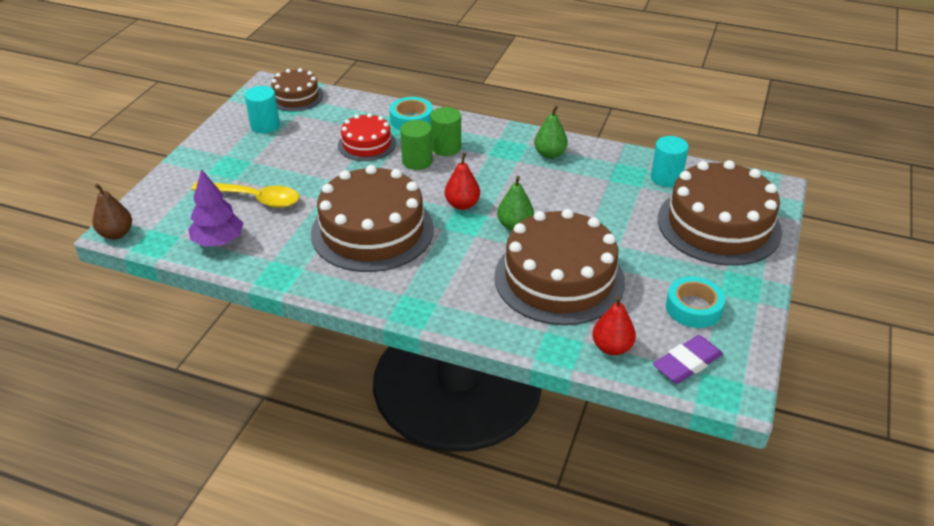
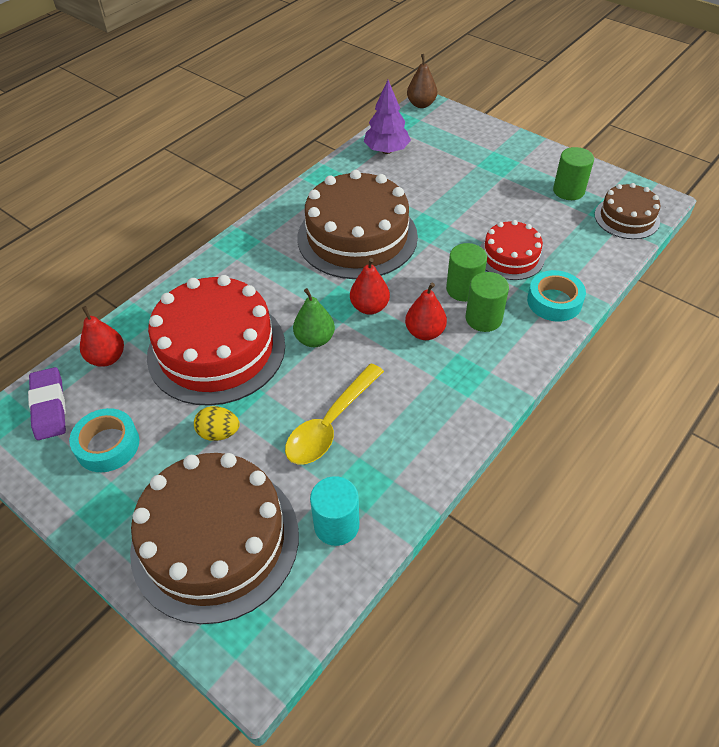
camera: 110 degrees right, 10 degrees up
yellow spoon [192,181,300,208] -> yellow spoon moved to [285,364,384,465]
turquoise cylinder [245,86,280,133] -> green cylinder [553,147,594,200]
brown cake [494,209,625,325] -> red cake [147,275,285,406]
green pear [534,106,568,159] -> none
none -> yellow egg [194,406,240,441]
none -> red pear [405,283,447,340]

